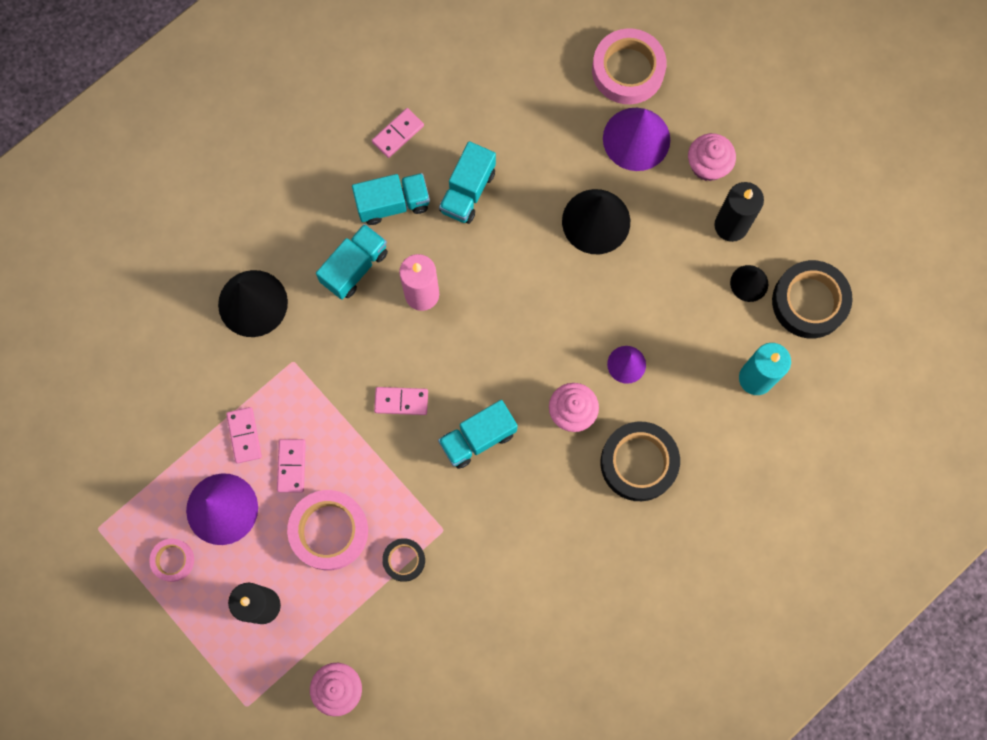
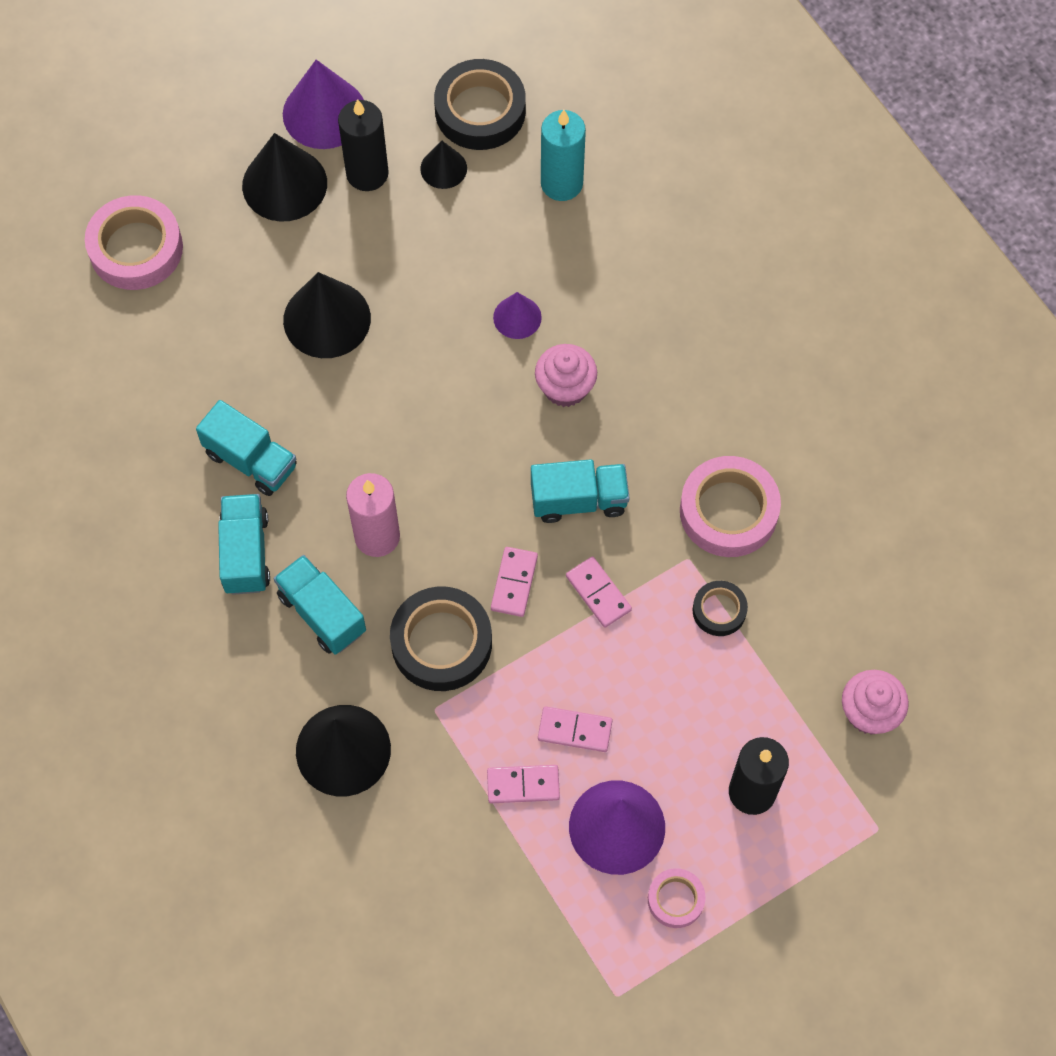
camera: 80 degrees left, 10 degrees down
pink tape [287,490,368,570] -> pink tape moved to [680,456,781,557]
pink domino [372,108,424,158] -> pink domino moved to [566,556,632,628]
turquoise truck [438,400,518,469] -> turquoise truck turned 75 degrees counterclockwise [531,459,630,523]
black tape [601,421,680,501] -> black tape moved to [390,586,492,691]
purple cone [603,108,670,171] -> purple cone moved to [283,60,364,149]
pink cupcake [688,133,736,181] -> black cone [242,133,327,222]

